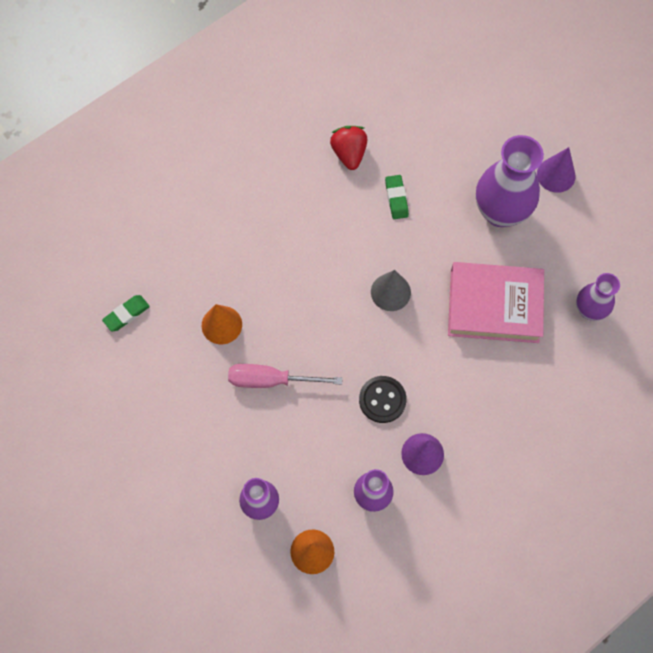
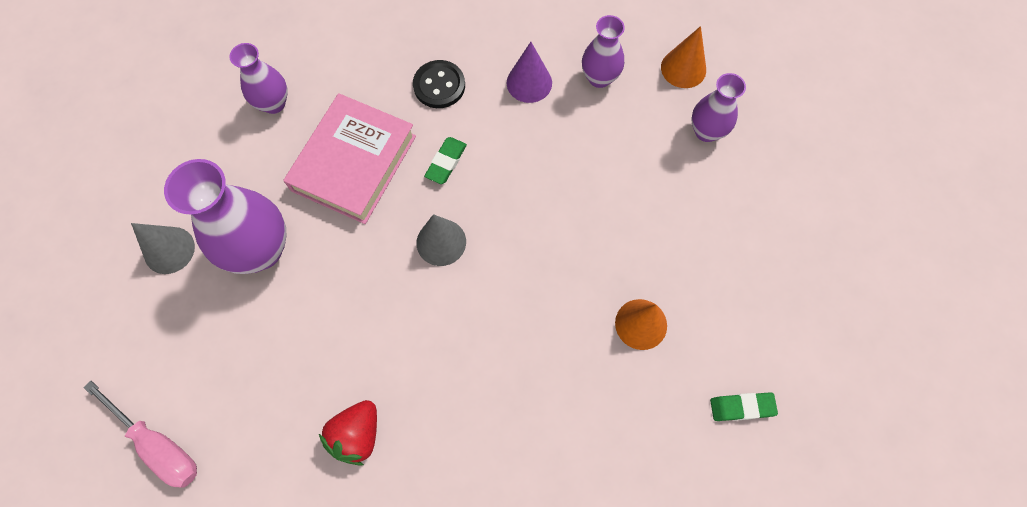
camera: 145 degrees left, 0 degrees up
pink screwdriver [228,364,343,388] -> pink screwdriver moved to [83,380,197,488]
black button [359,376,407,423] -> black button moved to [413,60,465,108]
green eraser [385,175,409,219] -> green eraser moved to [424,137,467,184]
pink book [448,262,544,343] -> pink book turned 75 degrees clockwise [283,93,416,224]
purple cone [537,147,576,193] -> grey cone [131,223,195,274]

